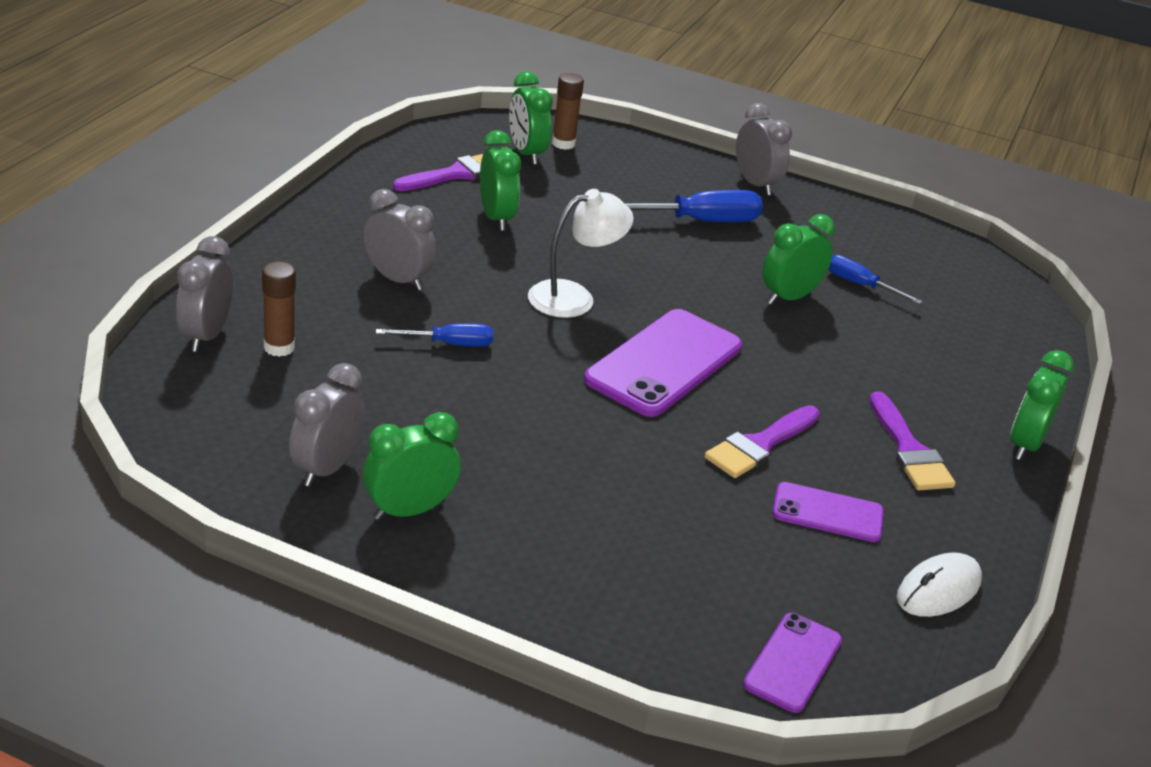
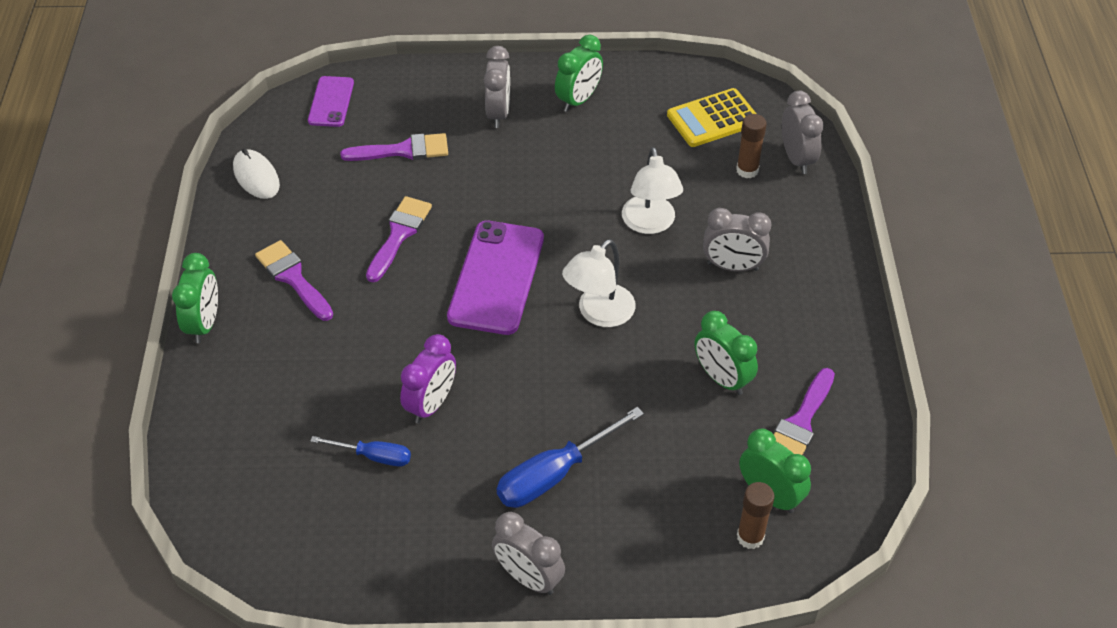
camera: 160 degrees right, 15 degrees up
grey clock [289,363,366,487] -> grey clock moved to [484,46,510,128]
blue screwdriver [376,323,493,347] -> white lamp [622,147,683,234]
green clock [762,214,835,305] -> purple clock [400,334,456,423]
purple phone [772,482,884,542] -> none
white mouse [897,552,982,617] -> white mouse turned 60 degrees counterclockwise [233,148,280,199]
none -> purple brush [340,133,448,161]
none -> yellow calculator [667,88,757,147]

